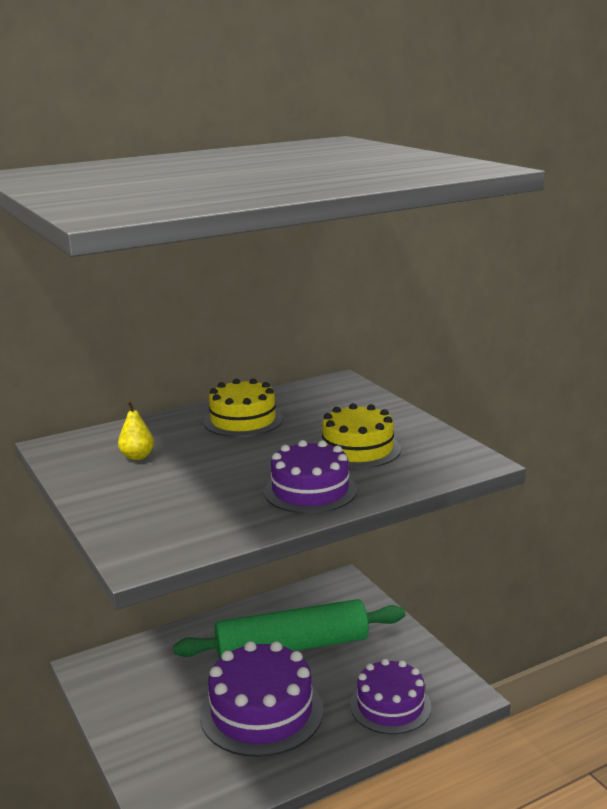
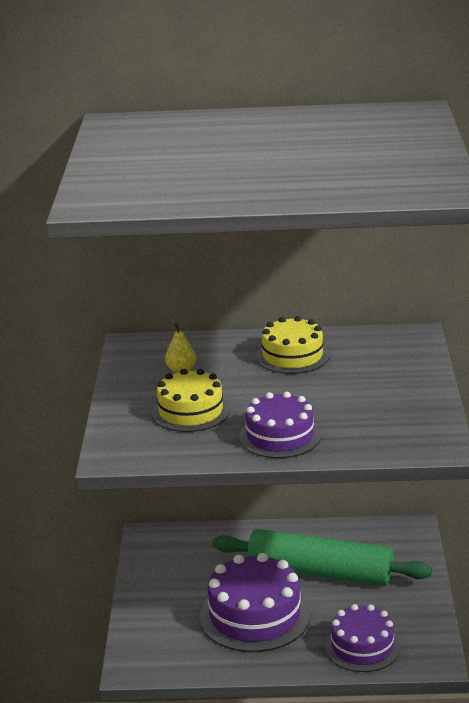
camera: 30 degrees right, 5 degrees up
yellow cake [318,403,401,469] -> yellow cake moved to [152,369,230,432]

